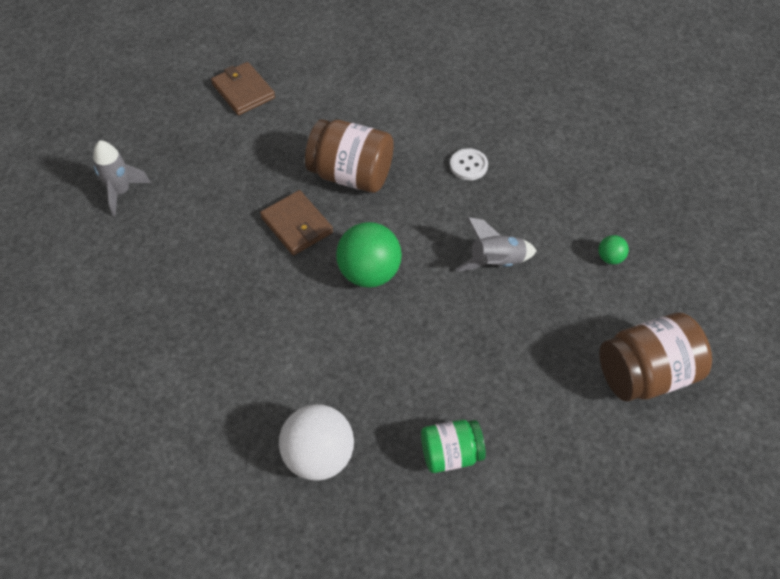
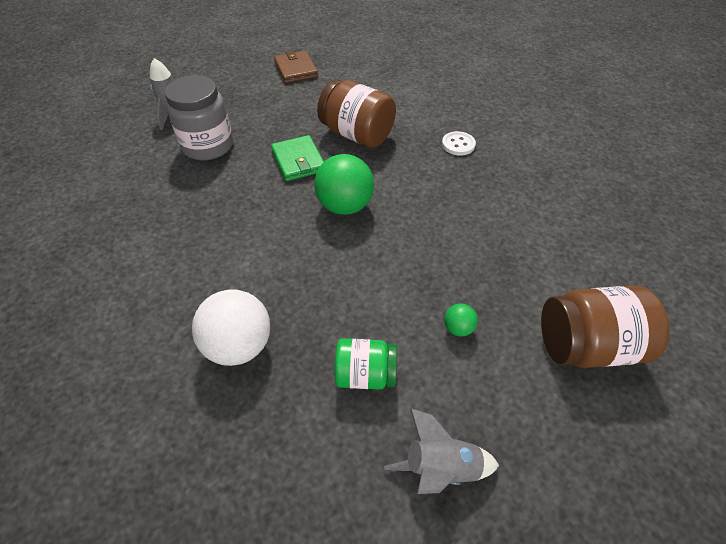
camera: 15 degrees right, 5 degrees down
brown wallet [260,190,333,255] -> green wallet [271,135,324,181]
grey rocket [456,217,537,271] -> grey rocket moved to [384,408,499,494]
green ball [598,235,629,264] -> green ball moved to [444,303,478,336]
none -> grey jar [165,75,233,160]

